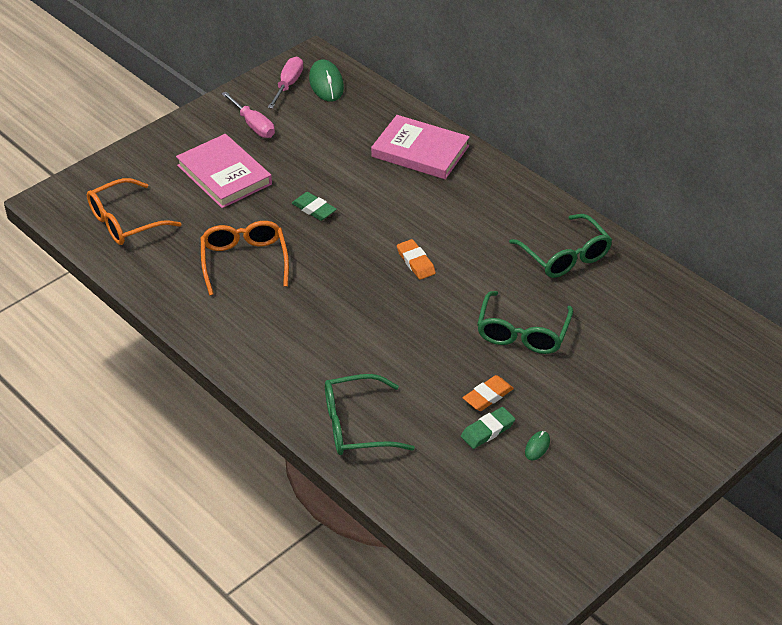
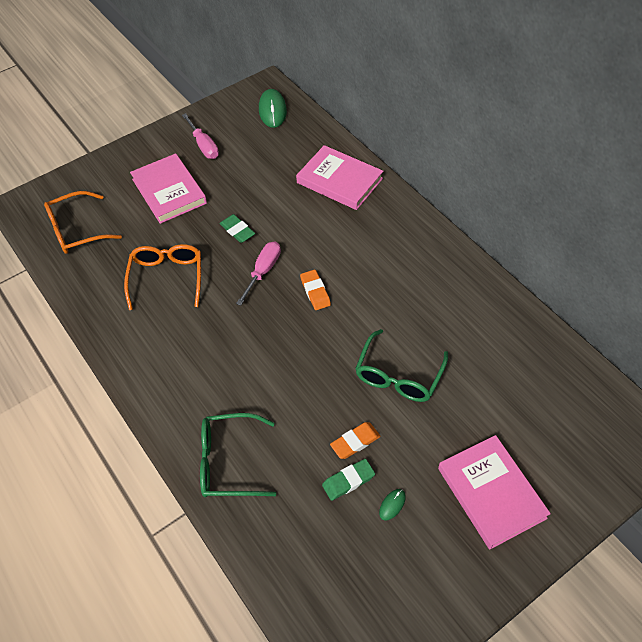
camera: 10 degrees right, 10 degrees up
pink screwdriver [268,57,303,109] -> pink screwdriver moved to [236,241,281,306]
green glasses [509,214,612,278] -> none
none -> pink book [438,435,551,550]

